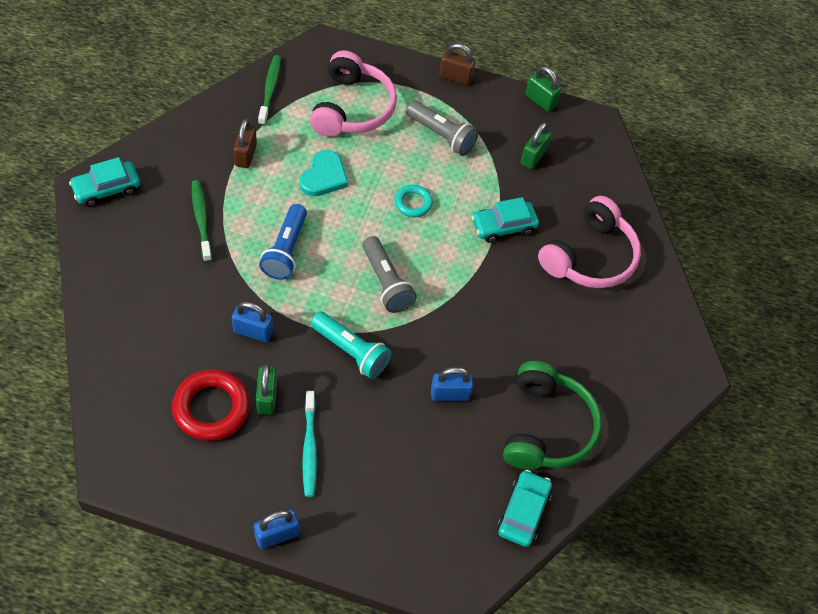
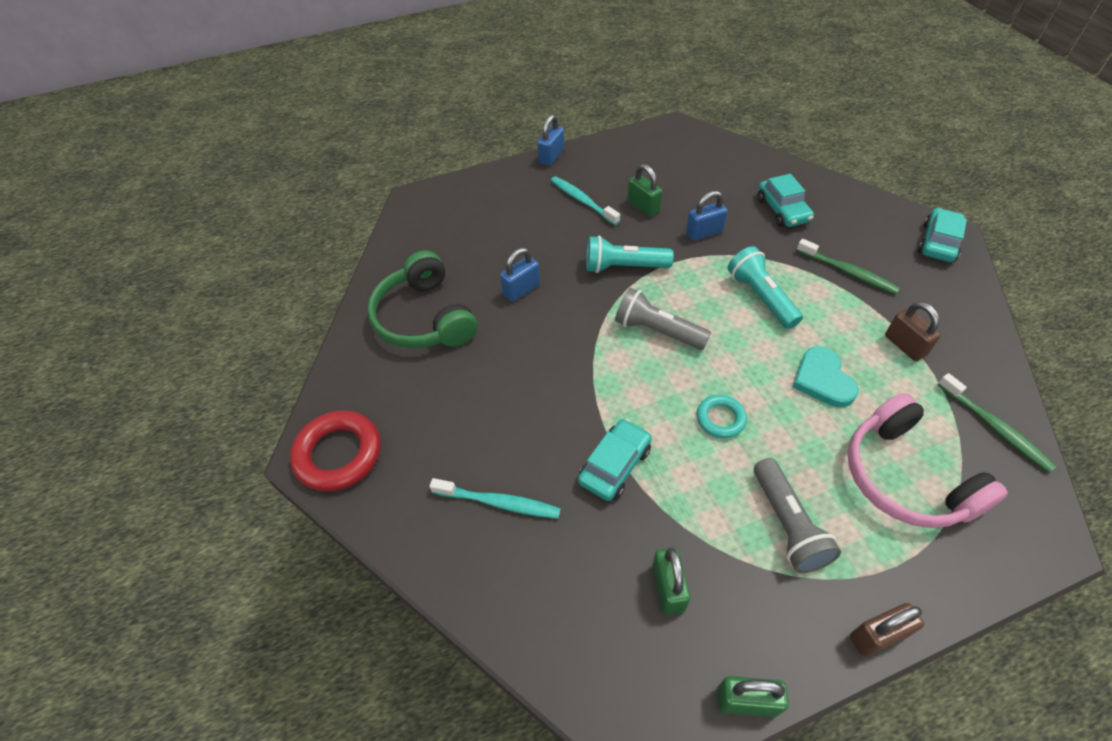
camera: 150 degrees right, 5 degrees down
red ring [172,369,250,441] -> red ring moved to [290,410,381,492]
blue flashlight [259,204,307,280] -> turquoise flashlight [727,246,803,329]
grey flashlight [406,101,478,156] -> grey flashlight turned 105 degrees counterclockwise [754,458,841,573]
turquoise car [497,470,552,547] -> turquoise car moved to [758,174,814,227]
pink headphones [538,196,641,288] -> turquoise toothbrush [429,478,561,519]

